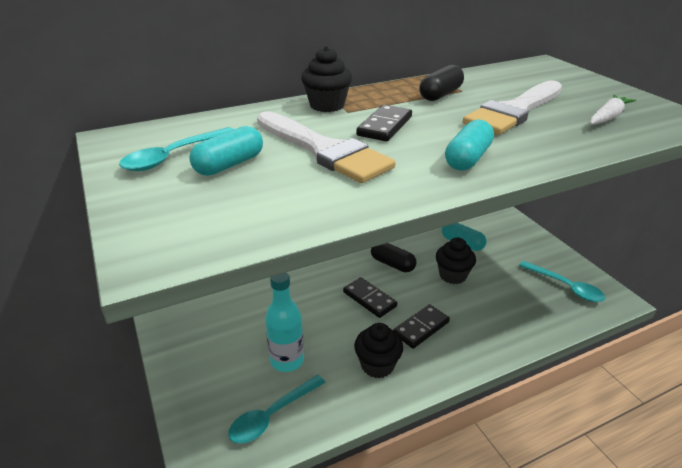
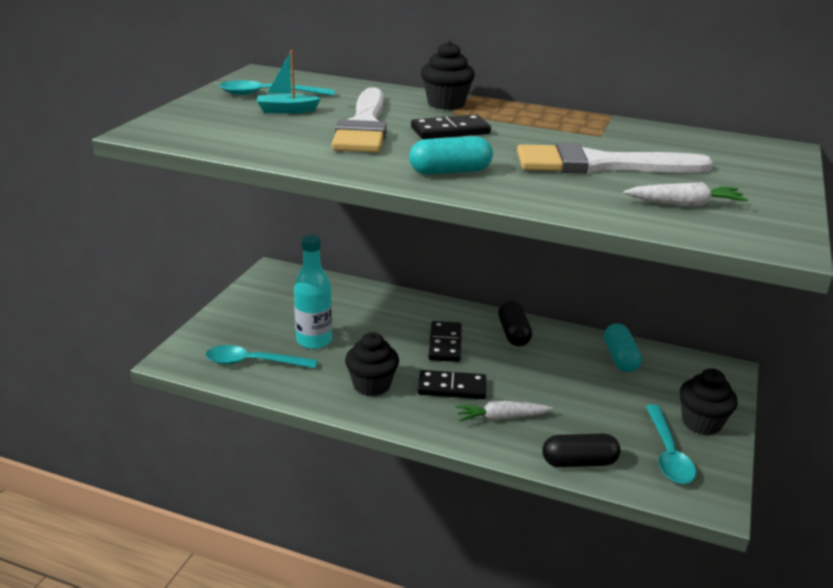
camera: 45 degrees right, 5 degrees down
turquoise capsule [189,126,263,176] -> turquoise boat [257,50,321,114]
black capsule [419,65,464,101] -> black capsule moved to [542,433,621,467]
black cupcake [436,237,476,284] -> black cupcake moved to [679,369,738,435]
none -> white carrot [456,401,553,421]

